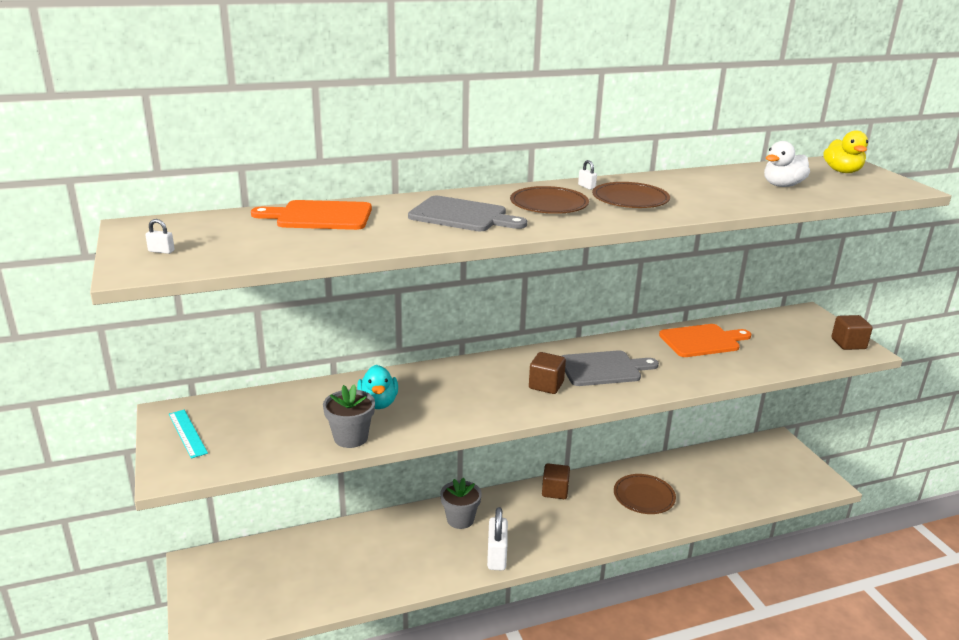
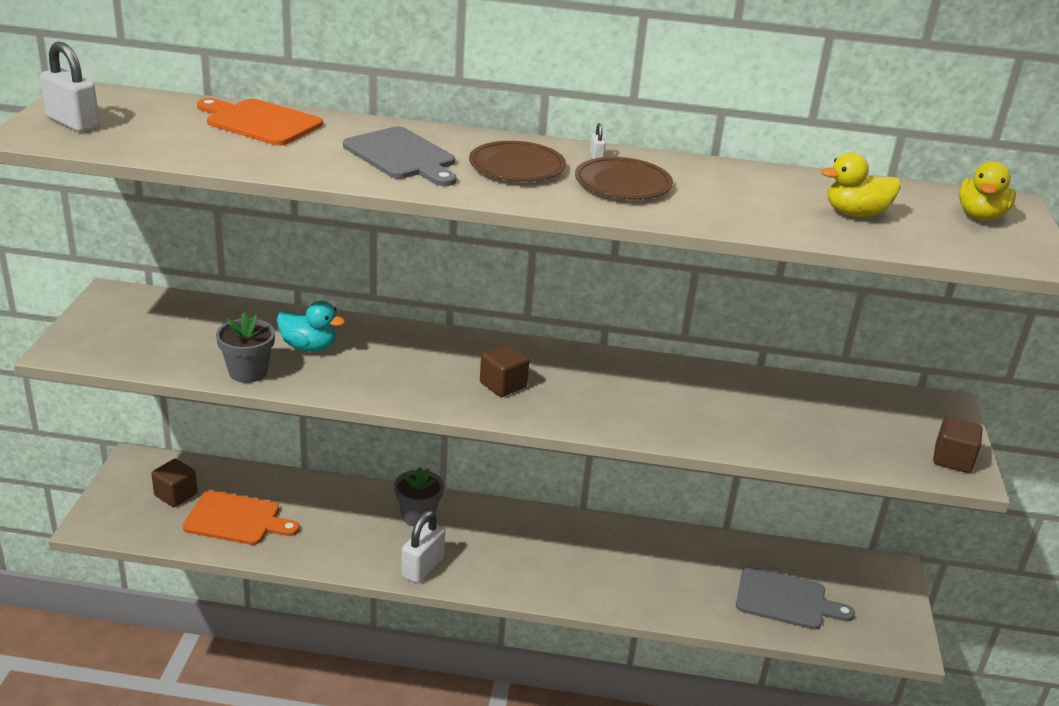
camera: 25 degrees right, 5 degrees up
white padlock [145,219,175,254] -> white padlock [40,42,100,132], size x2.32
turquoise ruler [169,410,208,459] -> none
turquoise duck [357,365,398,409] -> turquoise duck turned 90 degrees counterclockwise [277,301,345,352]
brown cube [542,463,570,499] -> brown cube moved to [151,459,197,507]
grey cutting board [562,350,659,386] -> grey cutting board moved to [736,566,855,630]
brown plate [614,474,676,514] -> none
orange cutting board [659,324,751,357] -> orange cutting board moved to [183,491,300,545]
white duck [764,141,810,187] -> yellow duck [821,152,901,217]

